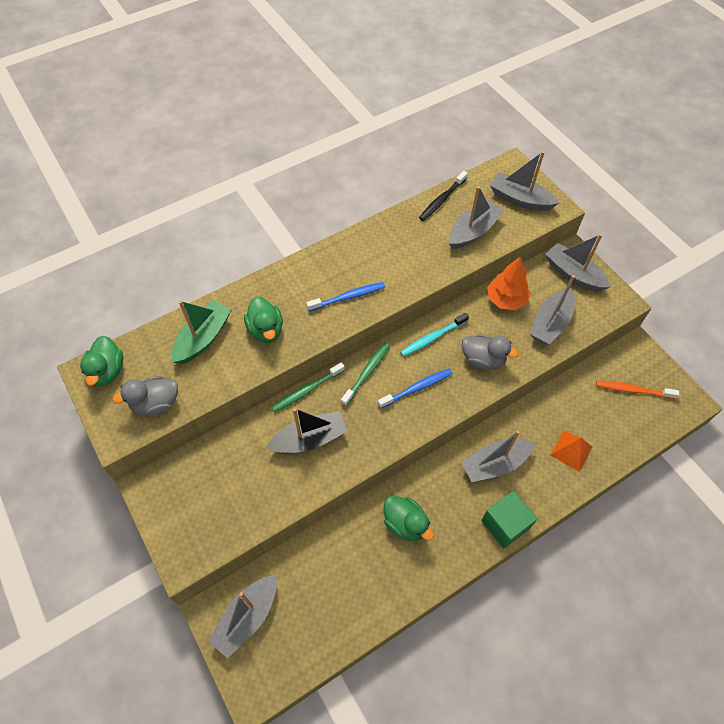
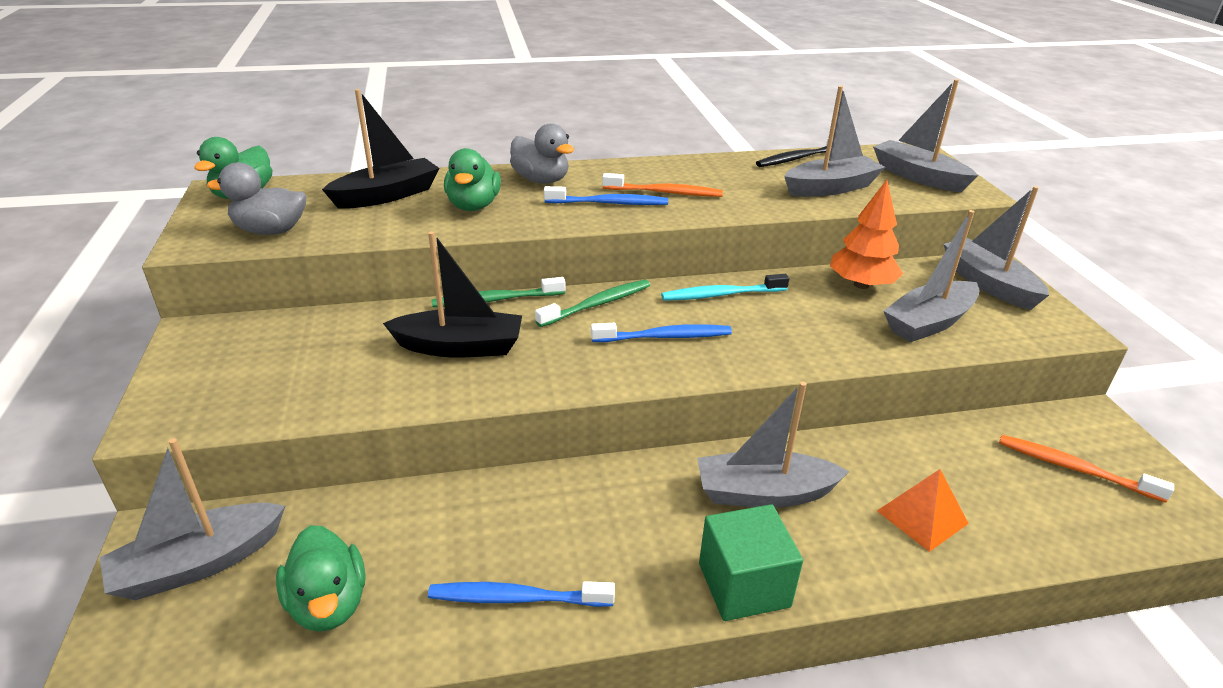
camera: 20 degrees right, 25 degrees down
green boat [172,300,232,364] -> black boat [322,89,440,209]
green duck [384,496,434,541] -> green duck moved to [276,525,365,632]
grey duck [462,334,519,370] -> grey duck moved to [510,123,574,184]
none -> blue toothbrush [428,581,615,607]
none -> orange toothbrush [602,173,723,197]

